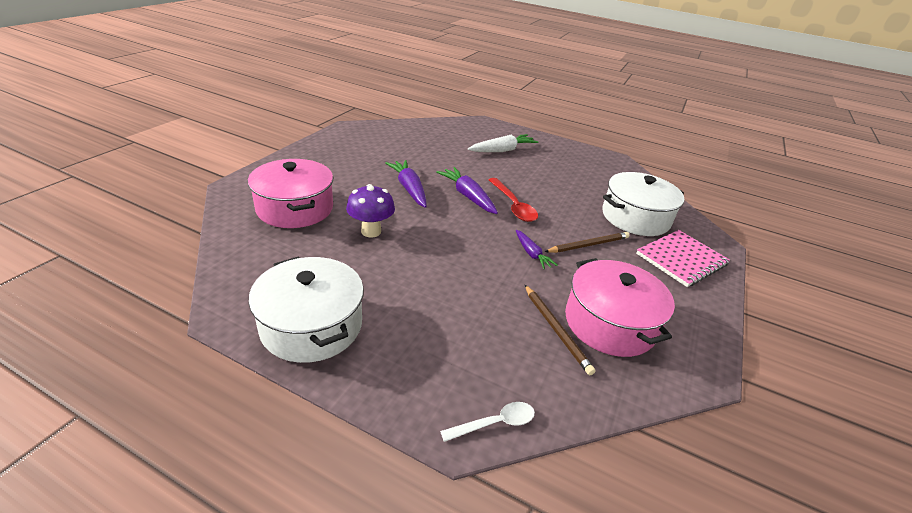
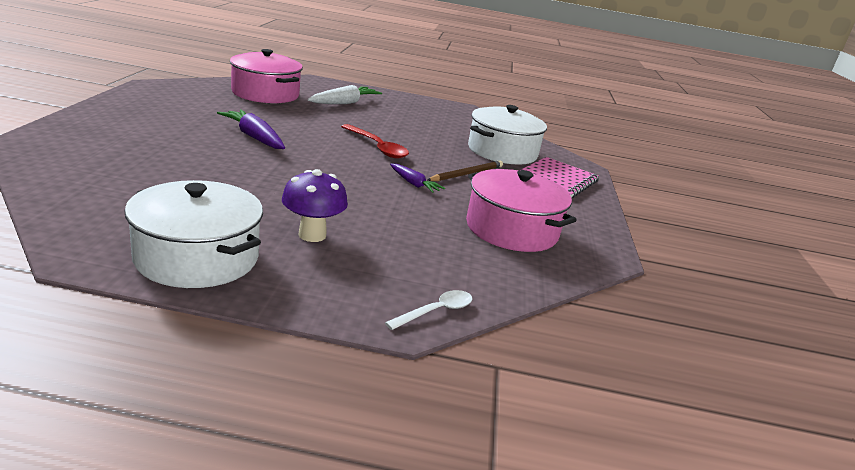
camera: 20 degrees left, 10 degrees down
pink pot [248,159,333,228] -> pink pot moved to [230,49,303,103]
purple mushroom [346,184,395,238] -> purple mushroom moved to [282,169,348,242]
purple carrot [436,167,498,214] -> none
brown pencil [525,285,596,375] -> none

